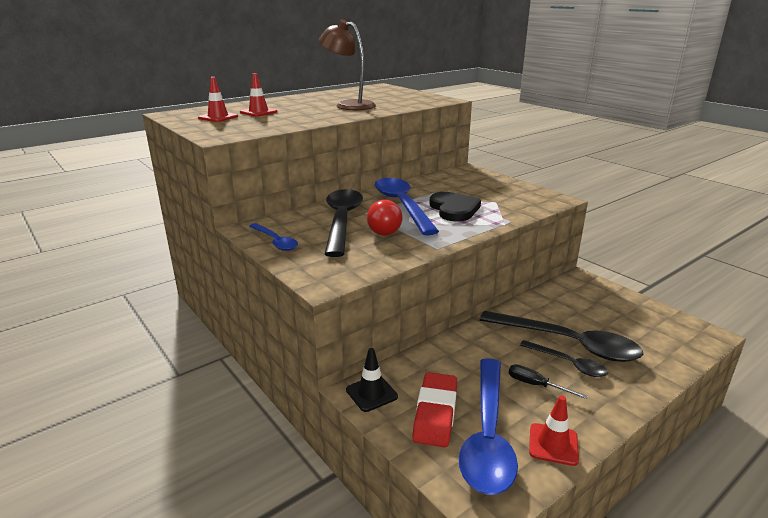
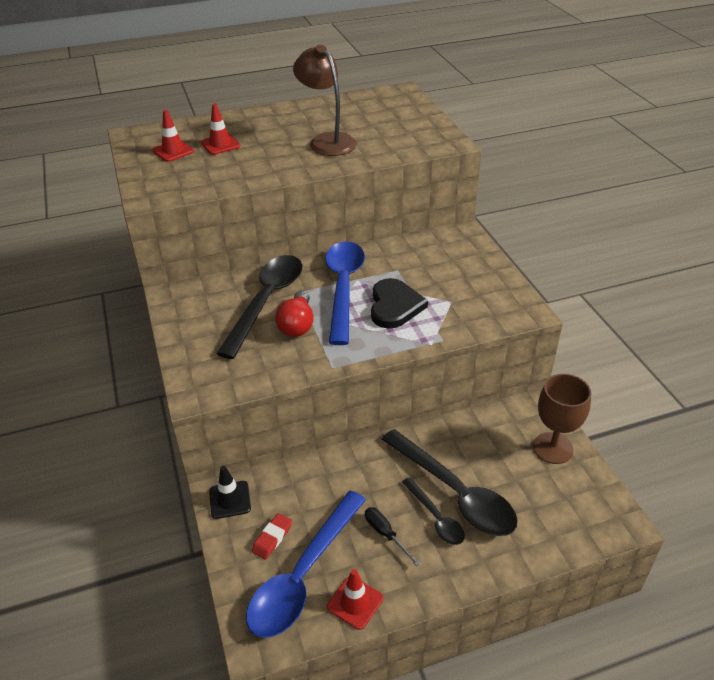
camera: 20 degrees right, 15 degrees up
blue spoon [249,223,298,251] -> none
red eraser [412,372,457,447] -> red eraser [252,513,292,560], size x0.57
none -> brown goblet [533,374,591,464]

